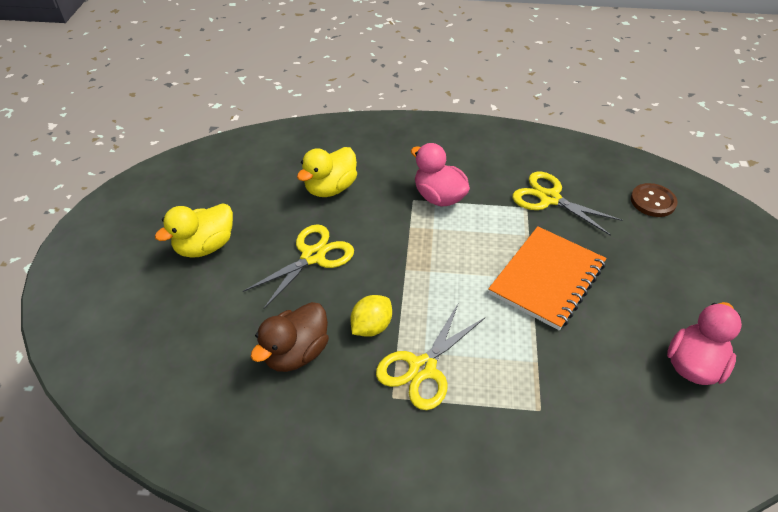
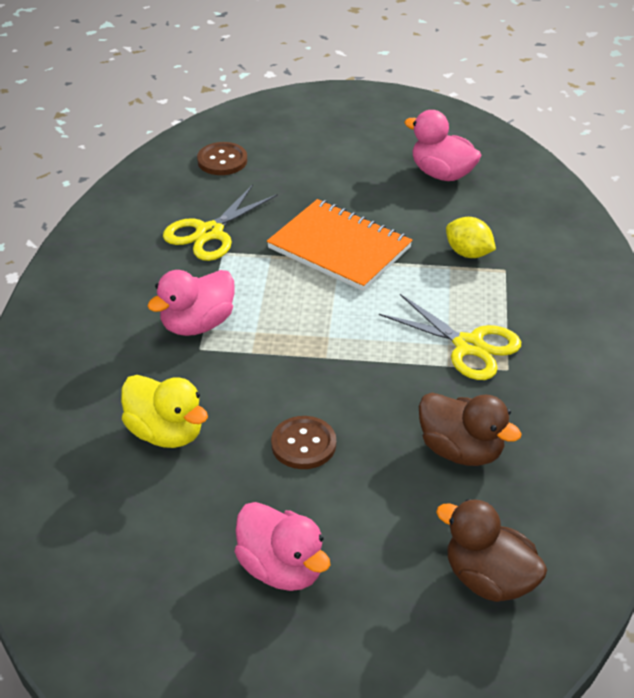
camera: 90 degrees left, 5 degrees down
yellow duck [155,203,233,258] -> pink duck [234,502,330,591]
yellow scissors [243,224,354,309] -> brown button [271,416,336,469]
yellow lemon [350,295,392,337] -> yellow lemon moved to [446,217,496,258]
none -> brown duck [436,499,547,602]

